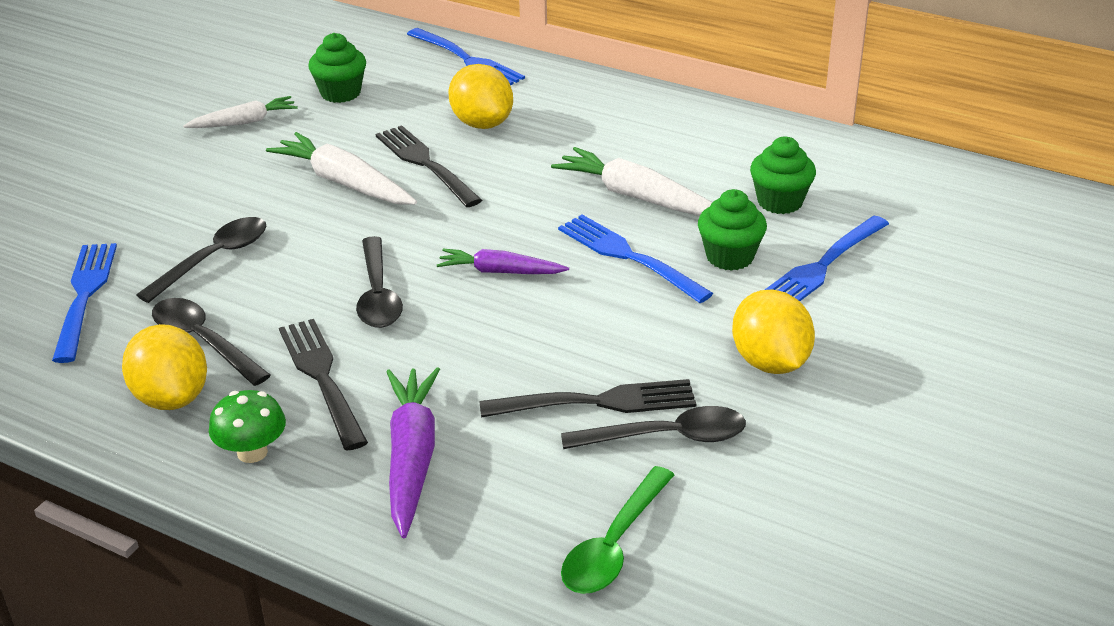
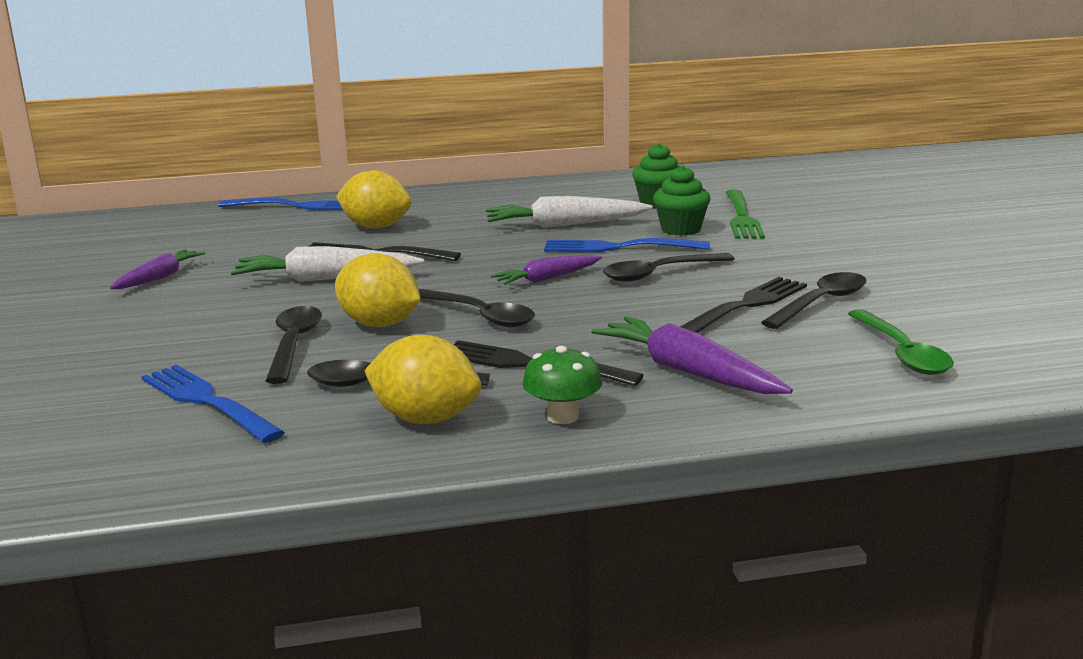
camera: 40 degrees left, 15 degrees down
white carrot [183,96,298,128] -> purple carrot [110,249,206,289]
green cupcake [308,33,366,103] -> none
yellow lemon [732,289,815,374] -> yellow lemon moved to [335,253,421,327]
blue fork [765,216,889,301] -> green fork [726,189,765,239]
none -> black spoon [602,253,735,282]

